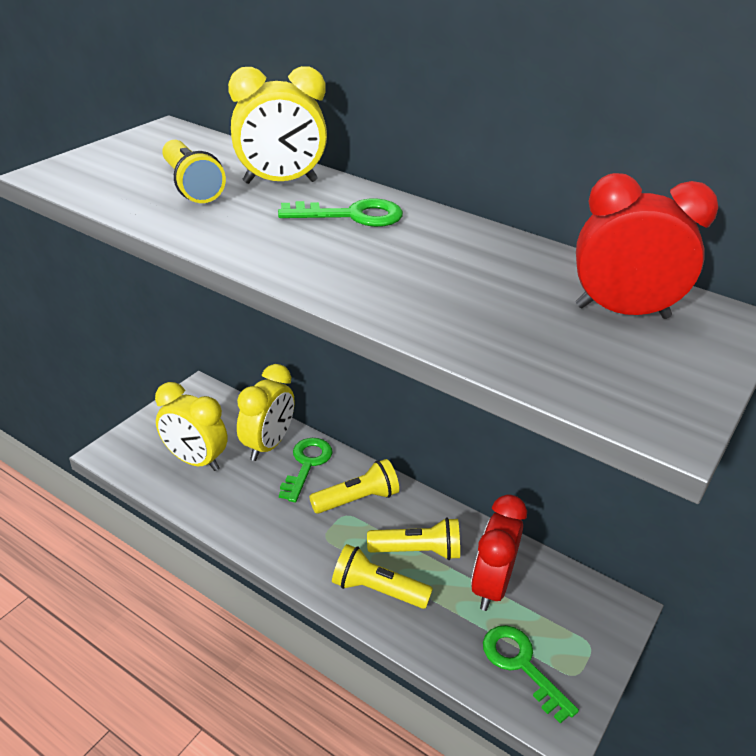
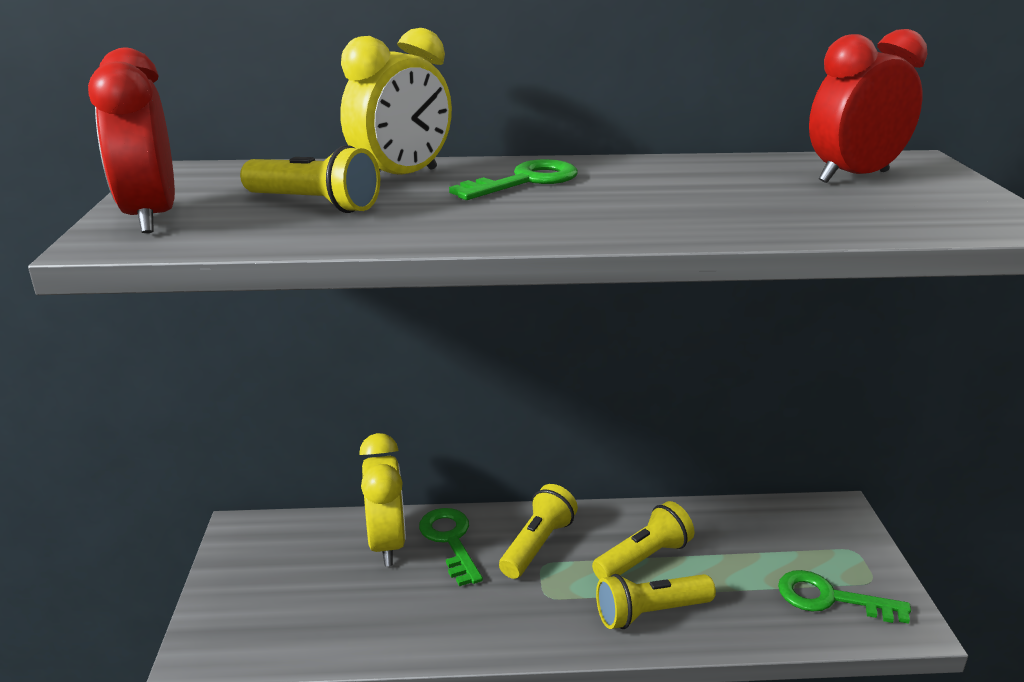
camera: 35 degrees left, 10 degrees down
yellow clock [155,382,228,471] -> none
red clock [471,494,527,611] -> red clock moved to [88,48,175,233]

